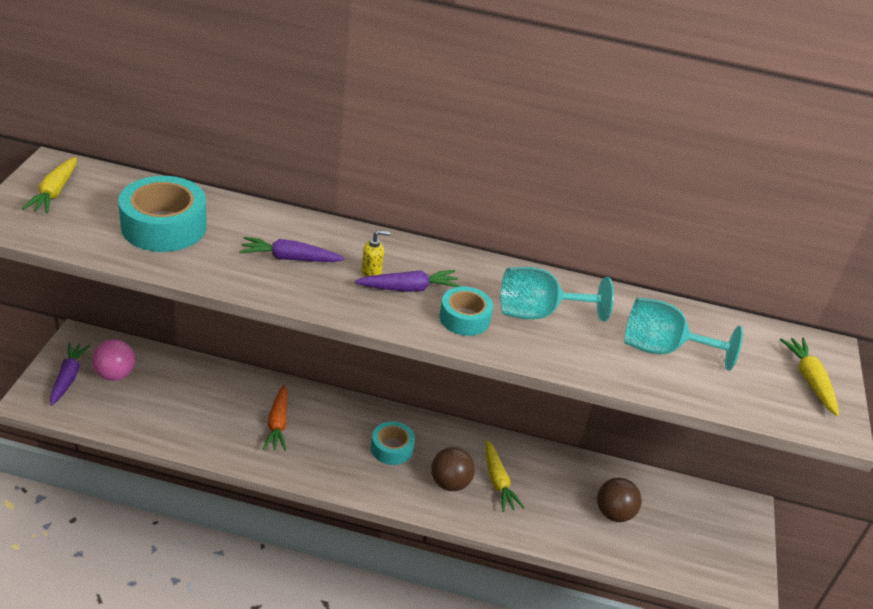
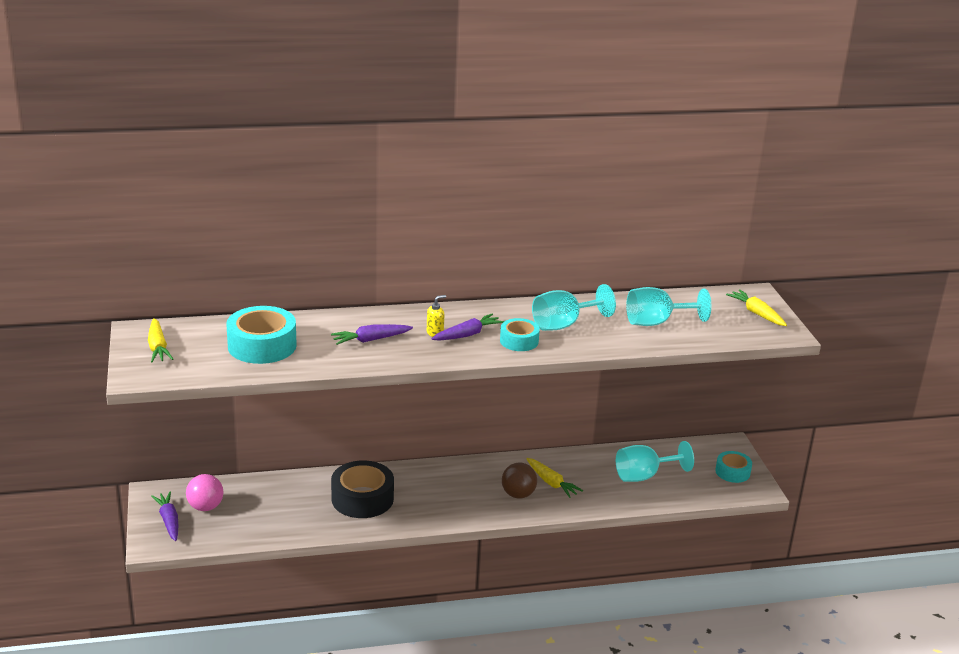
camera: 20 degrees left, 10 degrees down
orange carrot [263,384,288,451] -> black tape [331,461,394,518]
turquoise tape [371,421,415,465] -> turquoise tape moved to [715,451,752,483]
brown ball [597,478,642,522] -> turquoise goblet [616,441,694,482]

